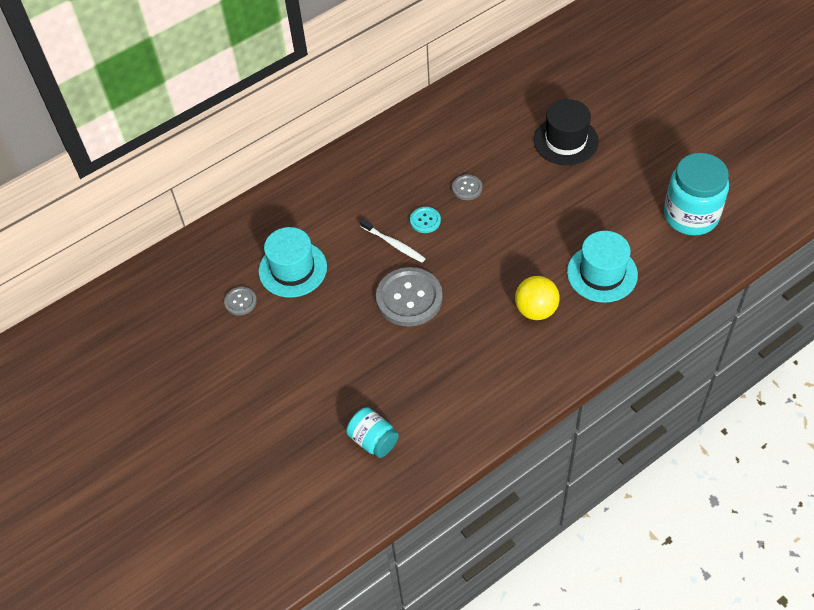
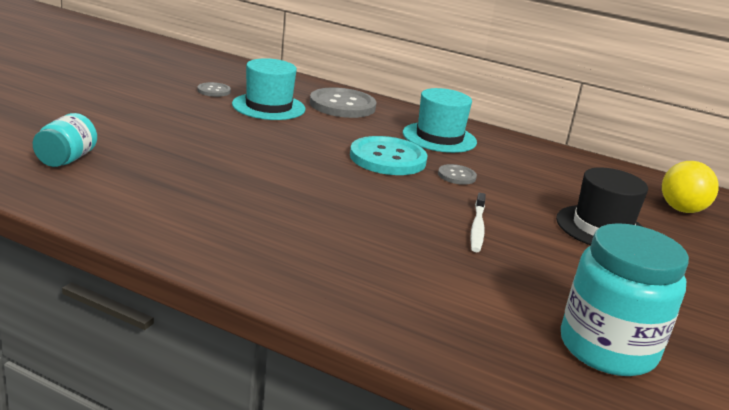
camera: 55 degrees right, 30 degrees down
white toothbrush [360,219,426,263] -> white toothbrush moved to [470,193,486,252]
grey button [376,267,443,327] -> grey button moved to [310,87,376,118]
turquoise button [410,207,441,233] -> turquoise button [350,136,427,175], size x2.05
yellow ball [515,276,560,320] -> yellow ball moved to [662,161,719,213]
turquoise hat [567,231,638,303] -> turquoise hat moved to [403,88,477,153]

